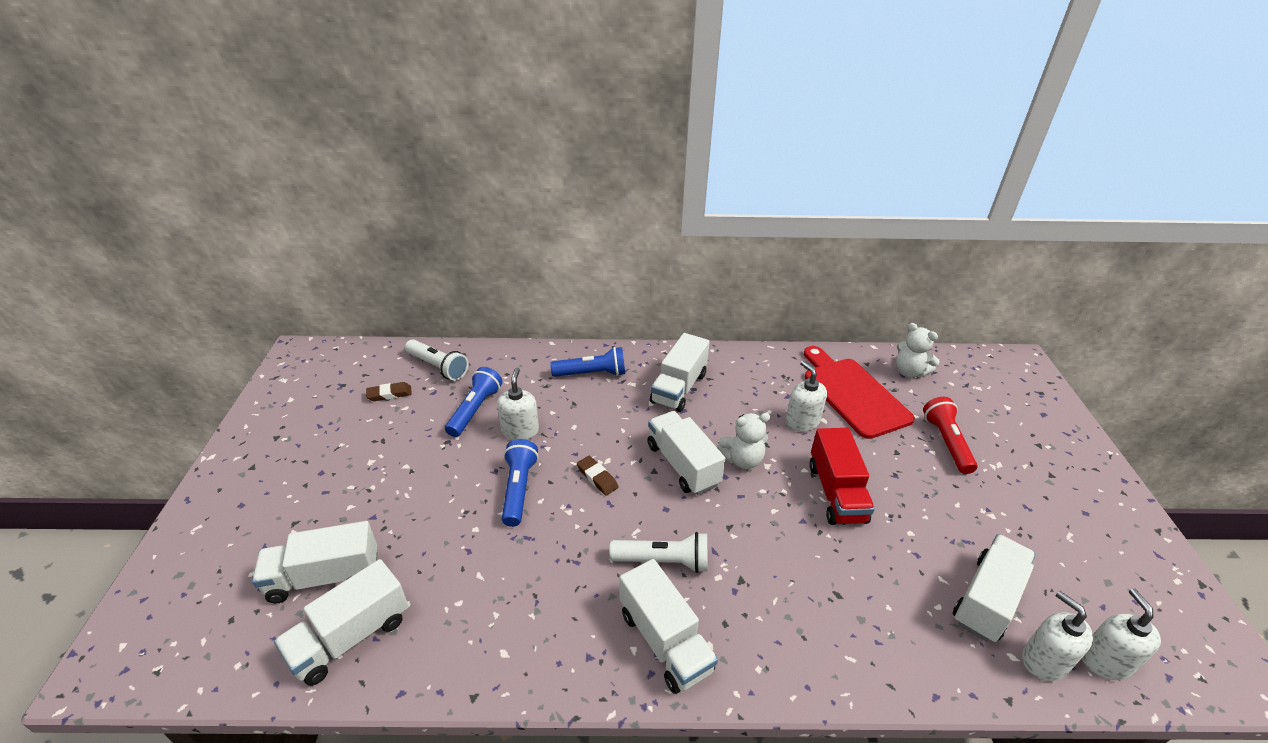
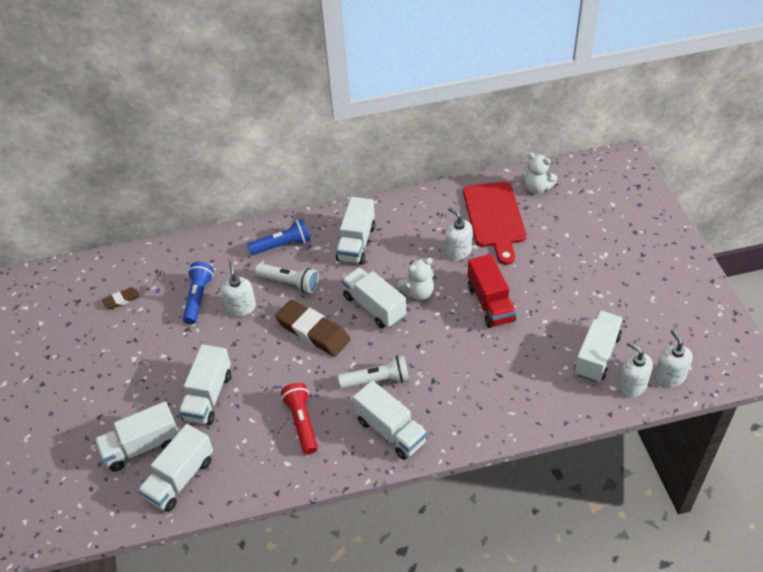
camera: 10 degrees left, 10 degrees up
white flashlight [405,339,468,381] -> white flashlight moved to [255,263,319,294]
blue flashlight [502,439,539,527] -> none
brown eraser [577,456,618,496] -> brown eraser [275,299,351,357], size x2.08
red cutting board [804,346,915,439] -> red cutting board turned 150 degrees counterclockwise [463,181,526,265]
red flashlight [923,397,978,474] -> red flashlight moved to [281,383,318,454]
none -> white truck [178,345,231,425]

